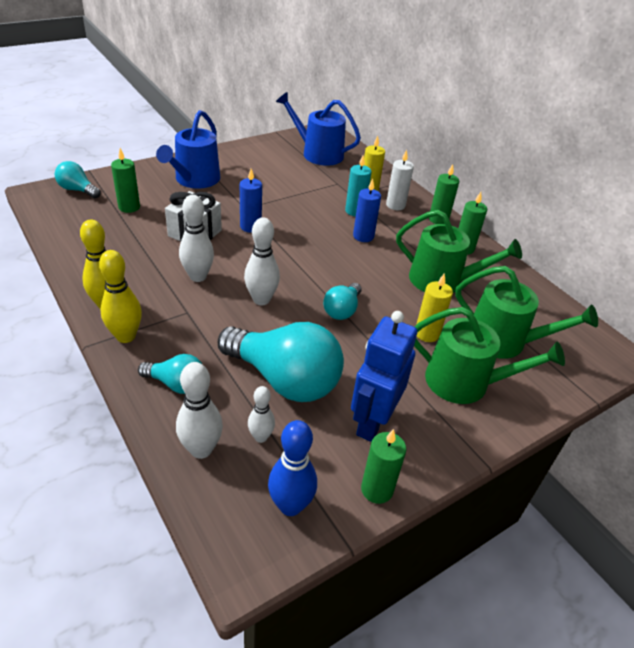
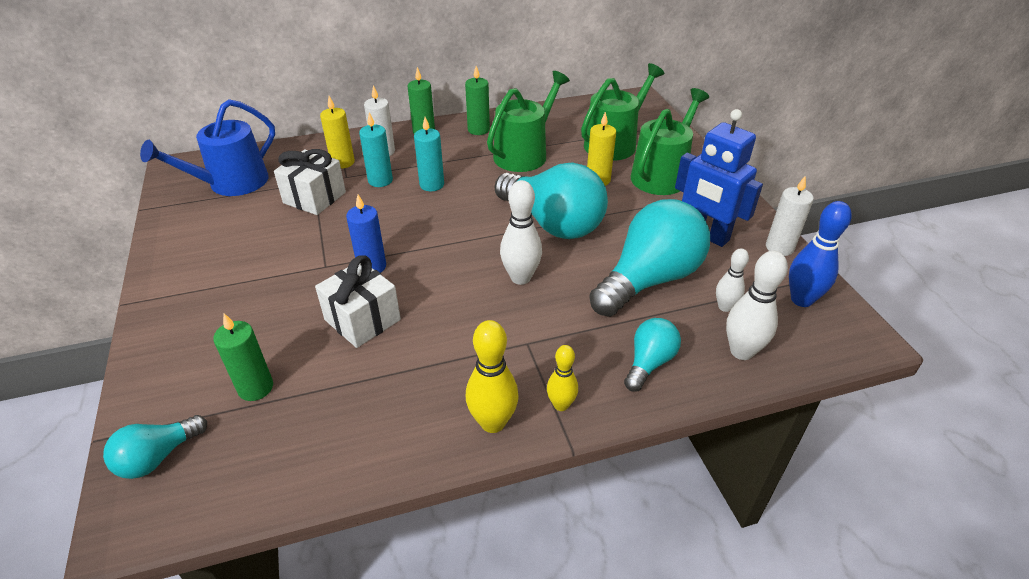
camera: 70 degrees left, 0 degrees up
yellow bowling pin [99,250,142,343] -> yellow bowling pin [547,345,578,411], size x0.62
blue watering can [156,110,220,189] -> none
white bowling pin [179,195,214,282] -> none
turquoise light bulb [323,283,361,320] -> turquoise light bulb [495,162,608,239], size x2.00
blue candle [353,179,381,242] -> turquoise candle [414,117,444,191]
green candle [361,429,406,504] -> white candle [766,175,814,256]
none -> white gift [274,149,346,215]

